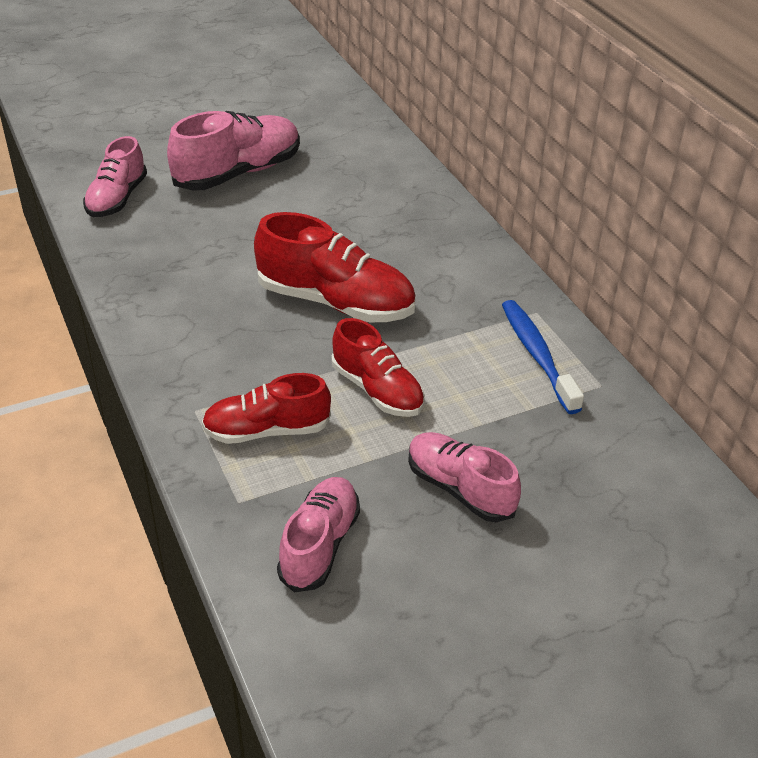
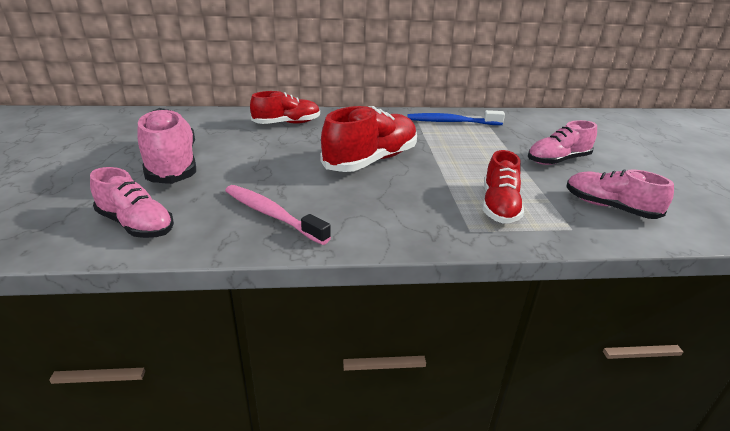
camera: 70 degrees left, 10 degrees down
red shoe [332,318,425,417] -> red shoe moved to [250,91,320,124]
none -> pink toothbrush [225,185,331,245]

